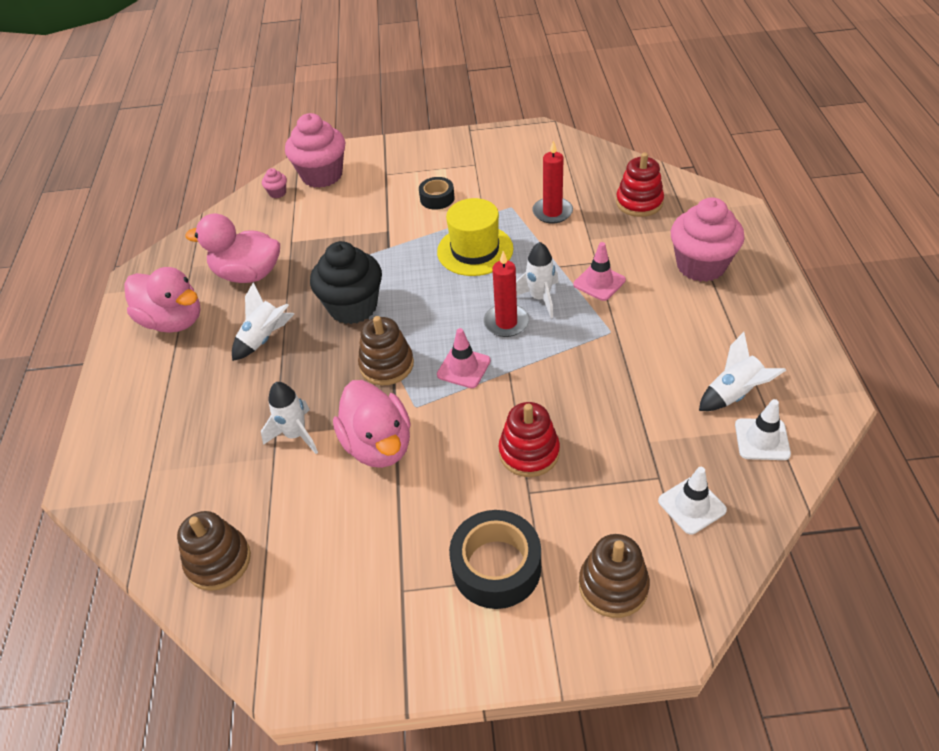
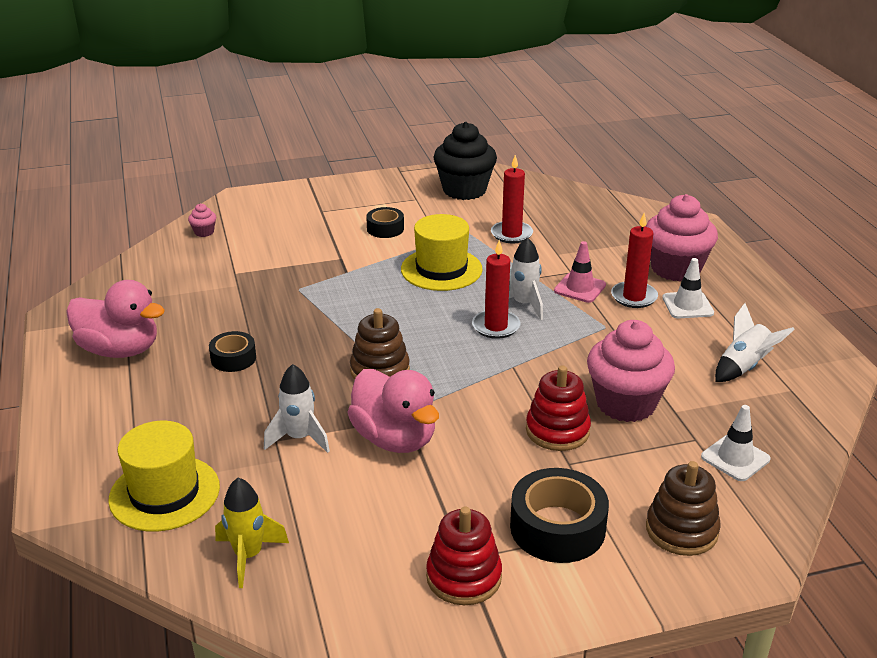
camera: 15 degrees left, 15 degrees down
brown stacking toy [177,511,251,591] -> yellow rocket [215,478,289,588]
pink duck [185,214,280,283] -> none
white rocket [232,282,294,361] -> black tape [209,331,256,372]
pink cupcake [285,113,345,188] -> pink cupcake moved to [587,320,675,422]
black cupcake [310,241,382,324] -> black cupcake moved to [433,122,497,200]
pink traffic cone [437,328,491,388] -> none
red stacking toy [616,153,664,217] -> red stacking toy moved to [426,507,502,605]
white traffic cone [735,399,791,460] -> white traffic cone moved to [662,258,714,318]
none -> yellow hat [108,421,220,531]
none -> red candle [611,213,658,308]

